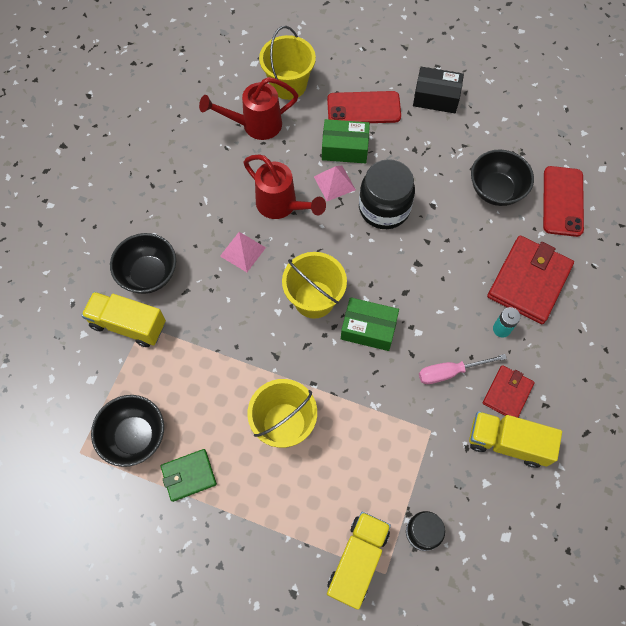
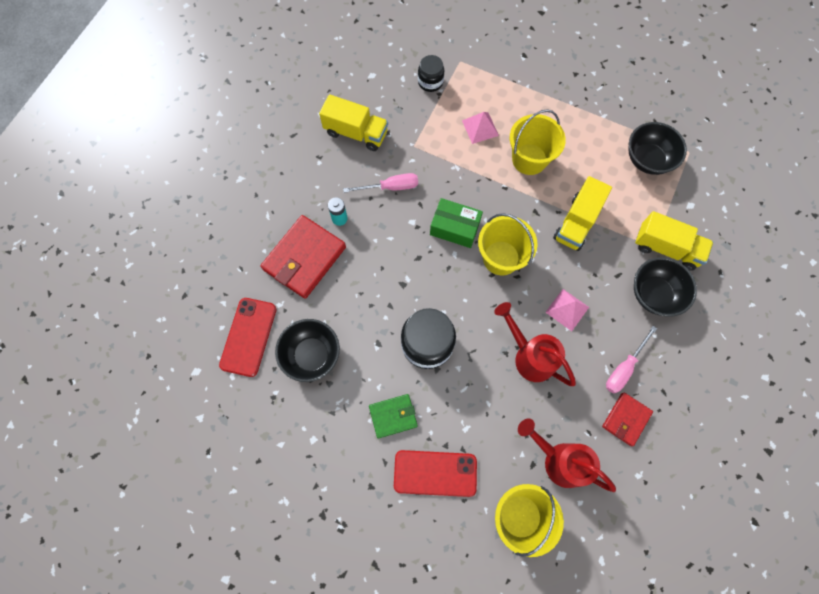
camera: 175 degrees left, 5 degrees up
green wallet [161,449,217,502] -> green wallet moved to [369,394,418,438]
red watering can [199,77,299,140] -> red watering can turned 135 degrees counterclockwise [518,419,616,492]
pink pyramid [314,165,356,201] -> pink pyramid moved to [462,112,499,144]
green box [322,119,370,163] -> none
yellow truck [327,512,391,609] -> yellow truck moved to [553,176,612,251]
black box [413,67,464,113] -> none
red wallet [483,365,535,418] -> red wallet moved to [602,392,653,446]
none -> pink screwdriver [606,326,657,394]

